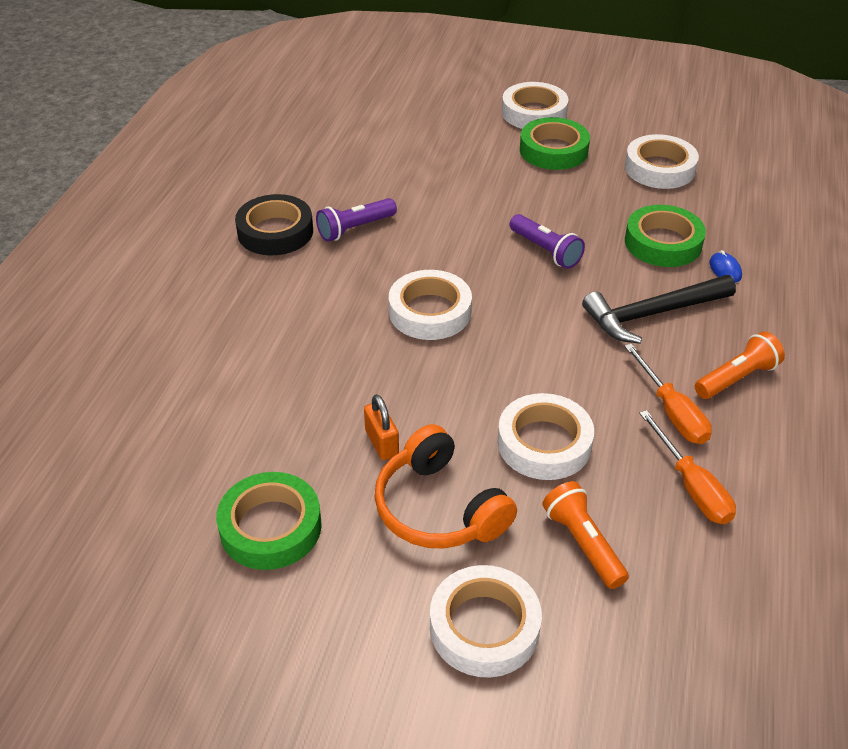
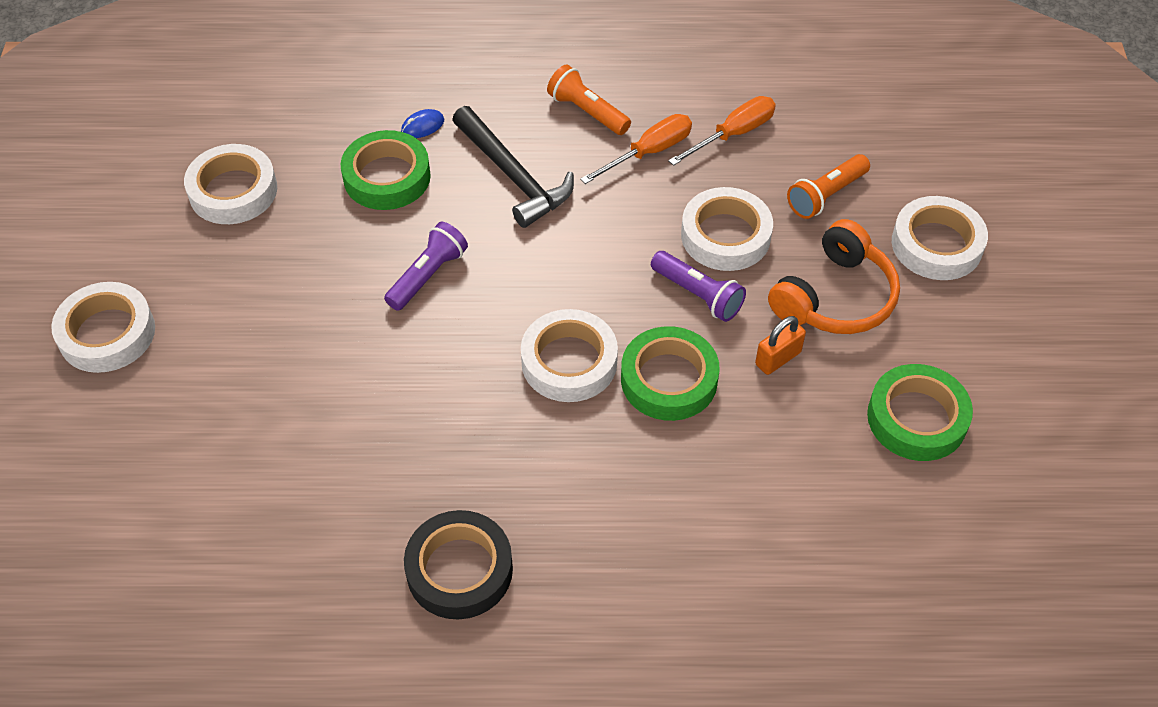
camera: 105 degrees left, 10 degrees up
purple flashlight [316,198,397,242] -> purple flashlight moved to [651,251,746,322]
green tape [520,117,590,170] -> green tape moved to [621,326,720,421]

